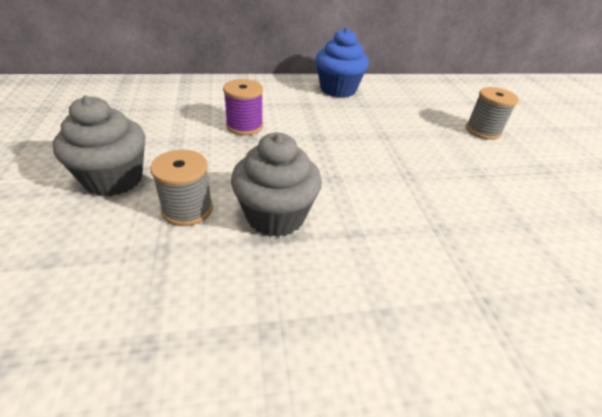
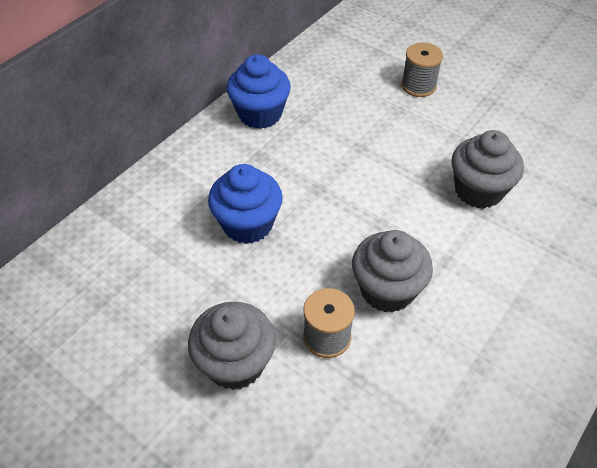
camera: 40 degrees left, 10 degrees up
purple spool [223,79,263,135] -> blue cupcake [208,164,283,244]
none -> grey cupcake [452,130,524,209]

